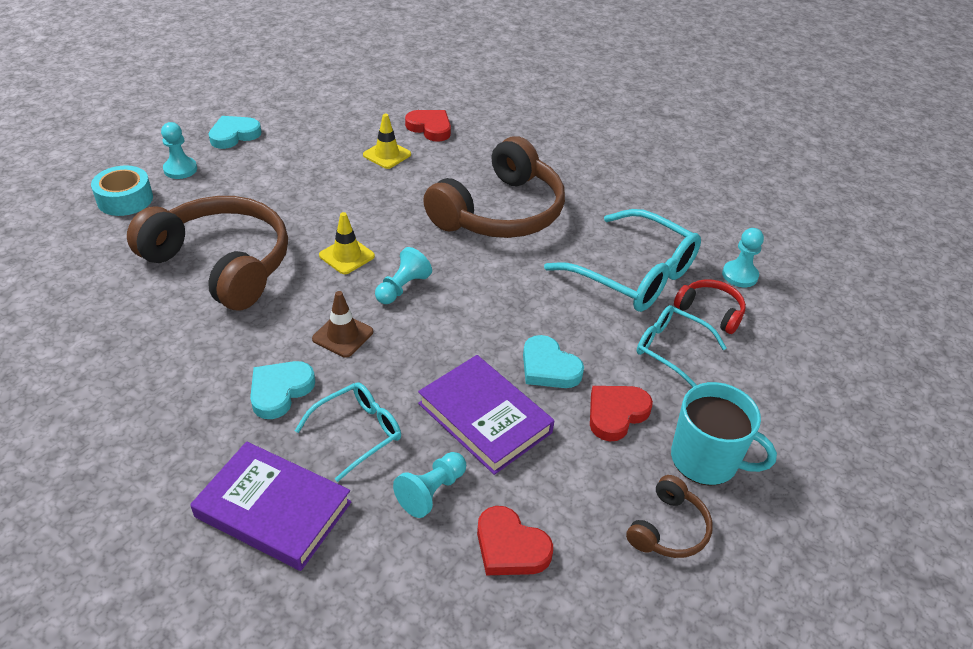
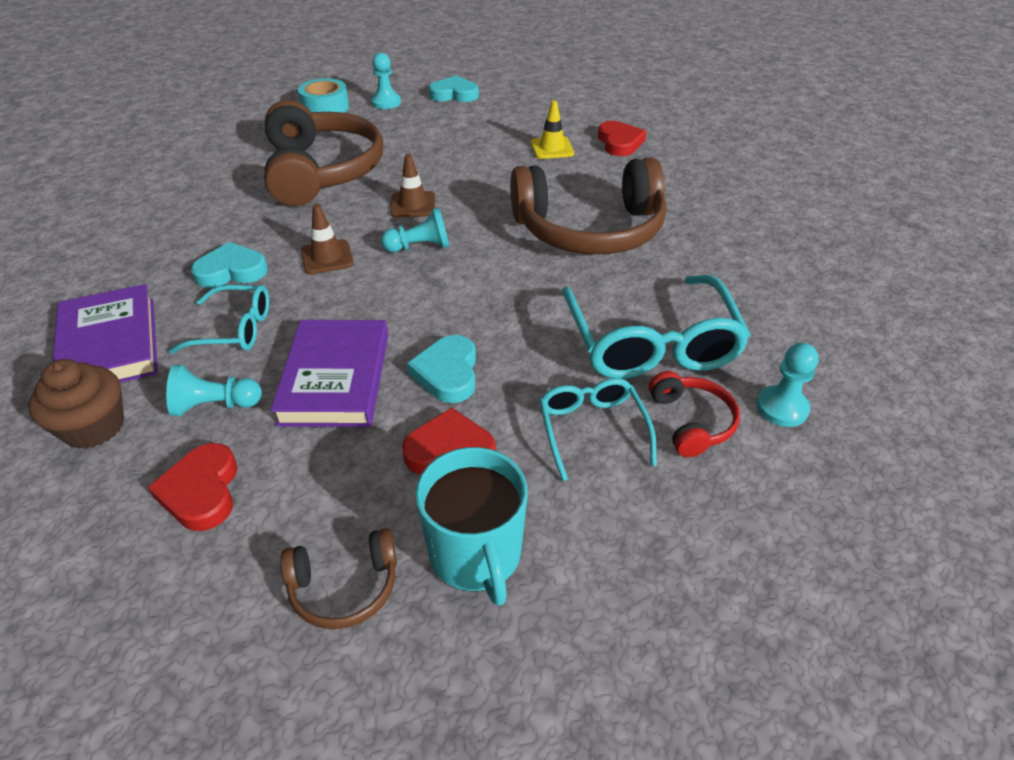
camera: 45 degrees right, 0 degrees up
yellow traffic cone [319,212,375,274] -> brown traffic cone [390,154,435,218]
none -> brown cupcake [28,359,124,449]

